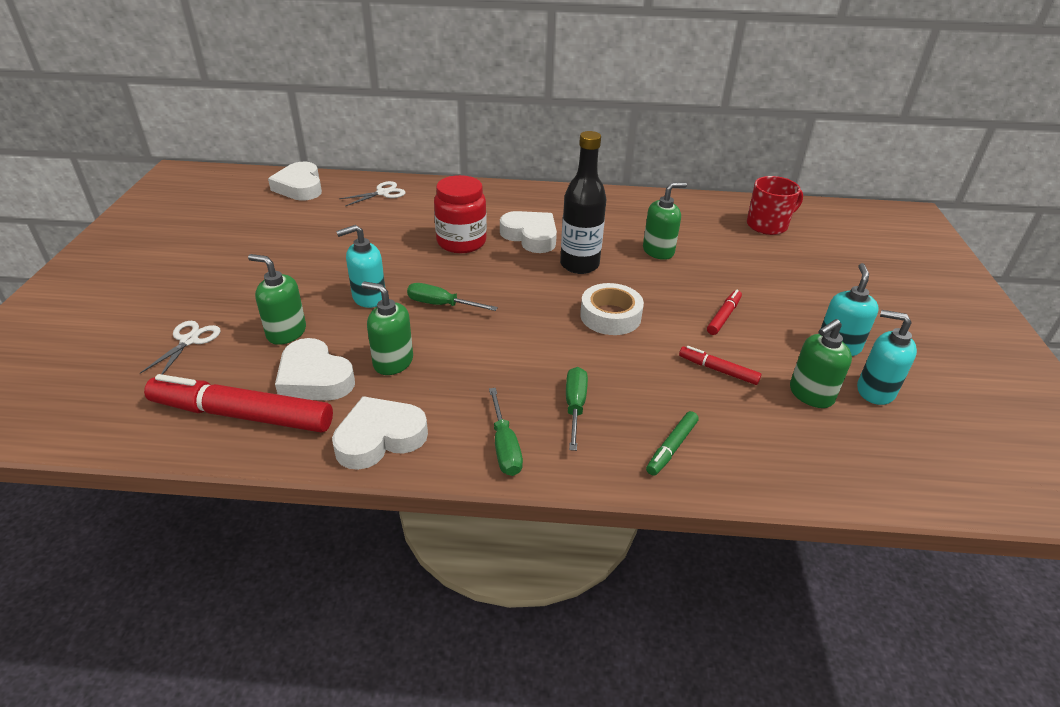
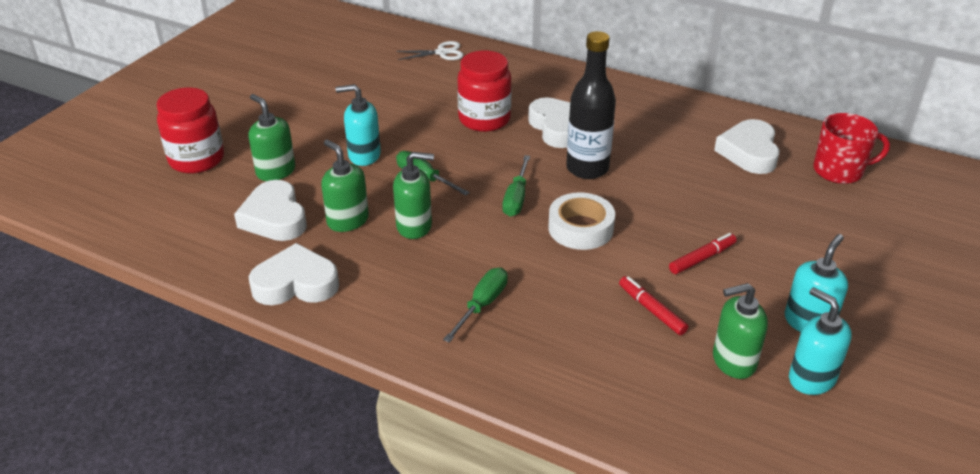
camera: 25 degrees right, 0 degrees up
white scissors [140,321,220,375] -> red jar [157,87,224,173]
red marker [144,374,333,433] -> none
white heart [268,162,322,201] -> white heart moved to [714,119,780,174]
green screwdriver [489,388,523,476] -> green screwdriver moved to [502,155,530,216]
green soap dispenser [643,182,687,260] -> green soap dispenser moved to [393,152,434,239]
green marker [646,411,699,476] -> none

